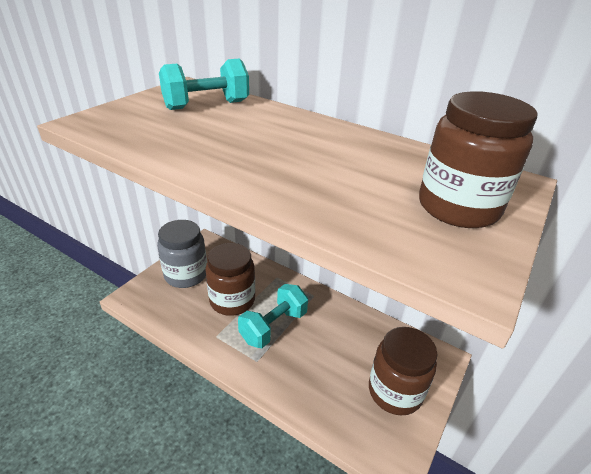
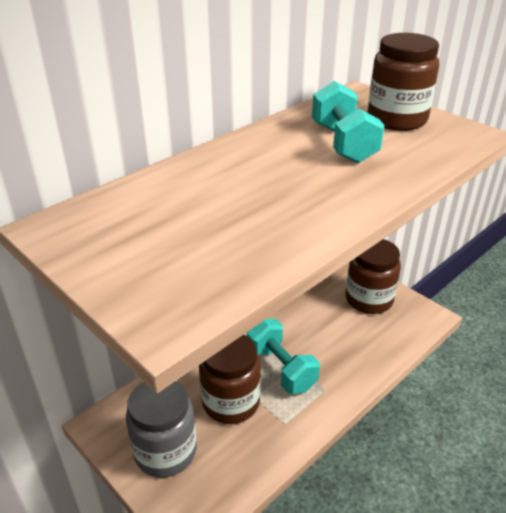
camera: 75 degrees left, 0 degrees up
turquoise dumbbell [159,58,249,110] -> turquoise dumbbell moved to [312,81,385,163]

